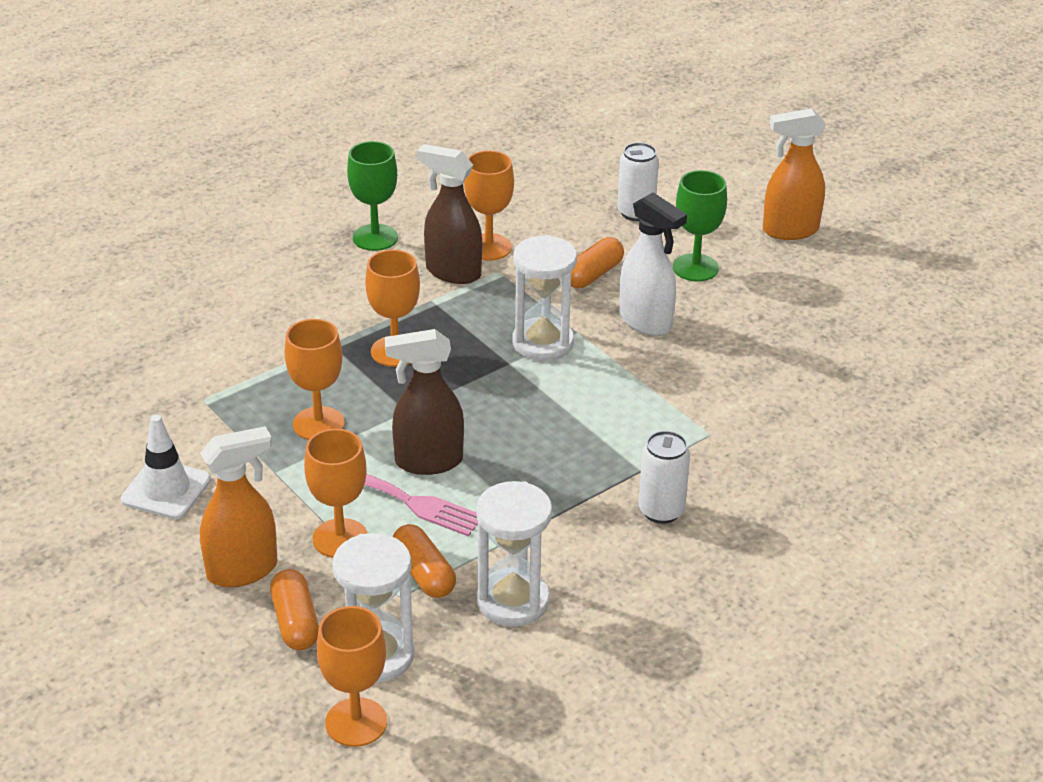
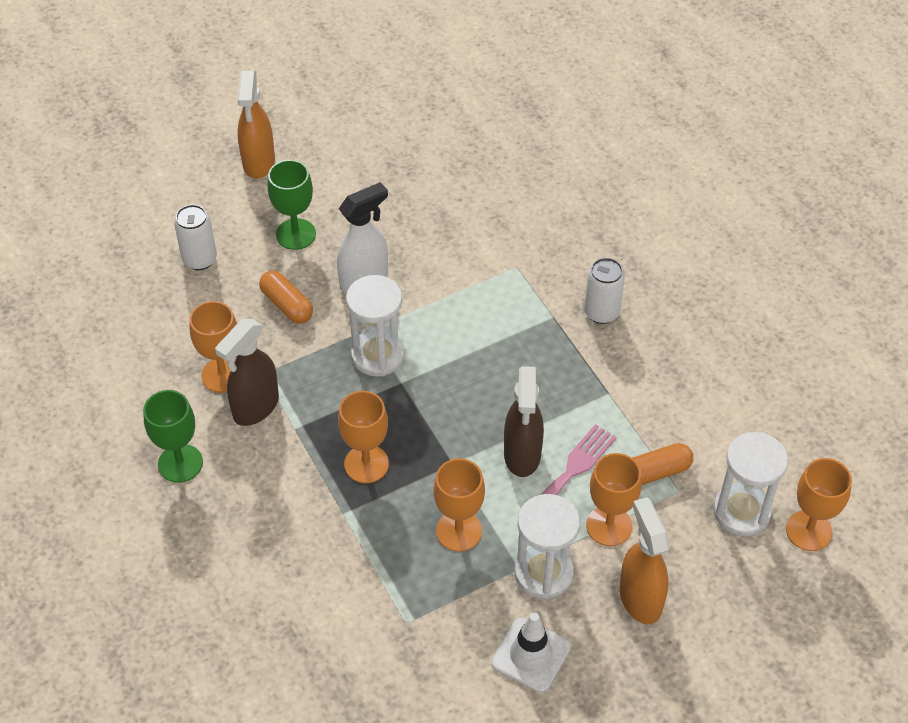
camera: 80 degrees left, 15 degrees up
orange capsule [270,569,319,650] -> none
white hourglass [476,481,552,627] -> white hourglass moved to [514,494,580,599]

